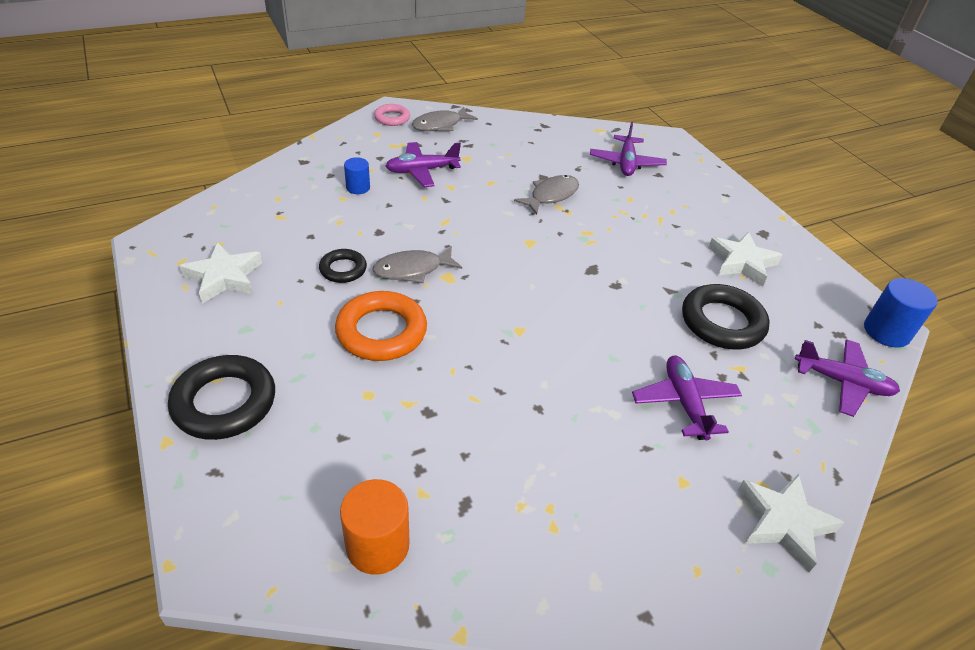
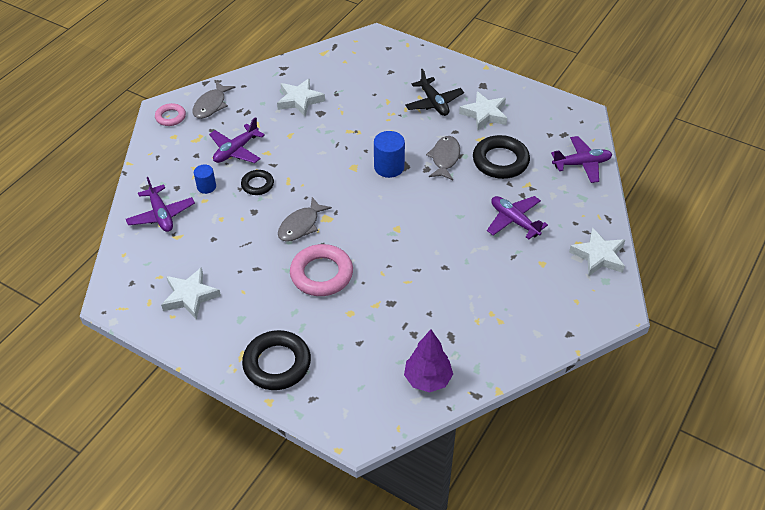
camera: 30 degrees left, 5 degrees up
black ring [319,249,367,283] -> black ring moved to [241,170,274,195]
orange ring [335,291,427,361] -> pink ring [290,244,353,296]
orange cylinder [340,479,409,575] -> purple tree [404,329,453,392]
grey fish [514,175,579,215] -> grey fish moved to [426,136,460,180]
purple plane [590,121,667,176] -> purple plane moved to [126,177,195,232]
blue cylinder [864,278,937,348] -> blue cylinder moved to [374,131,405,178]
none -> white star [277,78,325,116]
none -> black plane [405,69,464,116]

